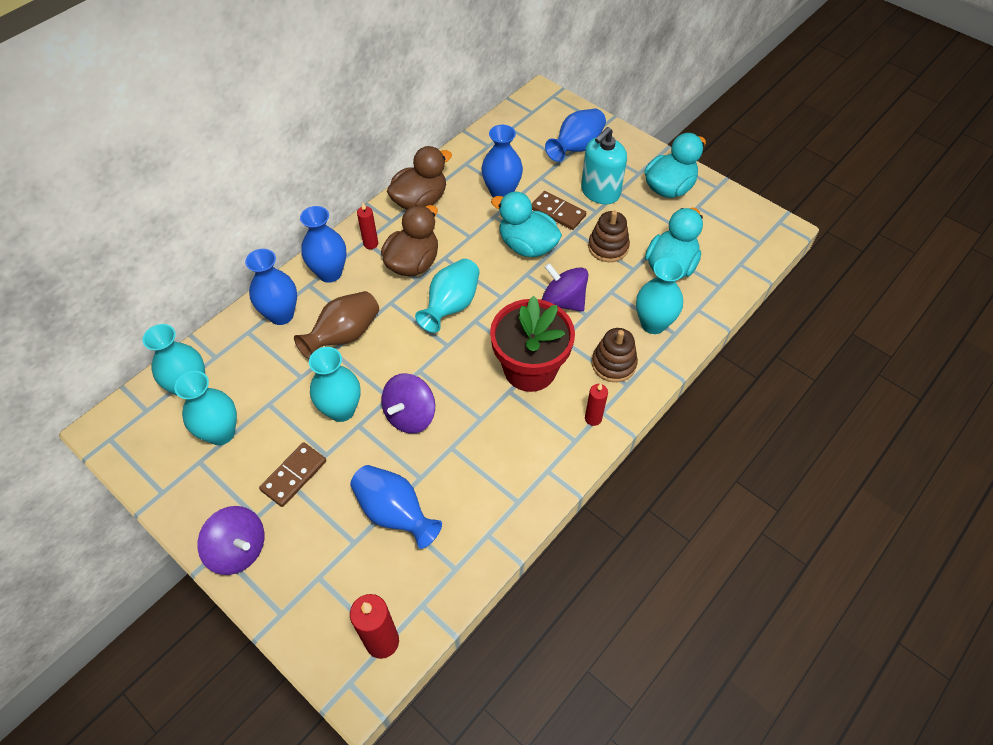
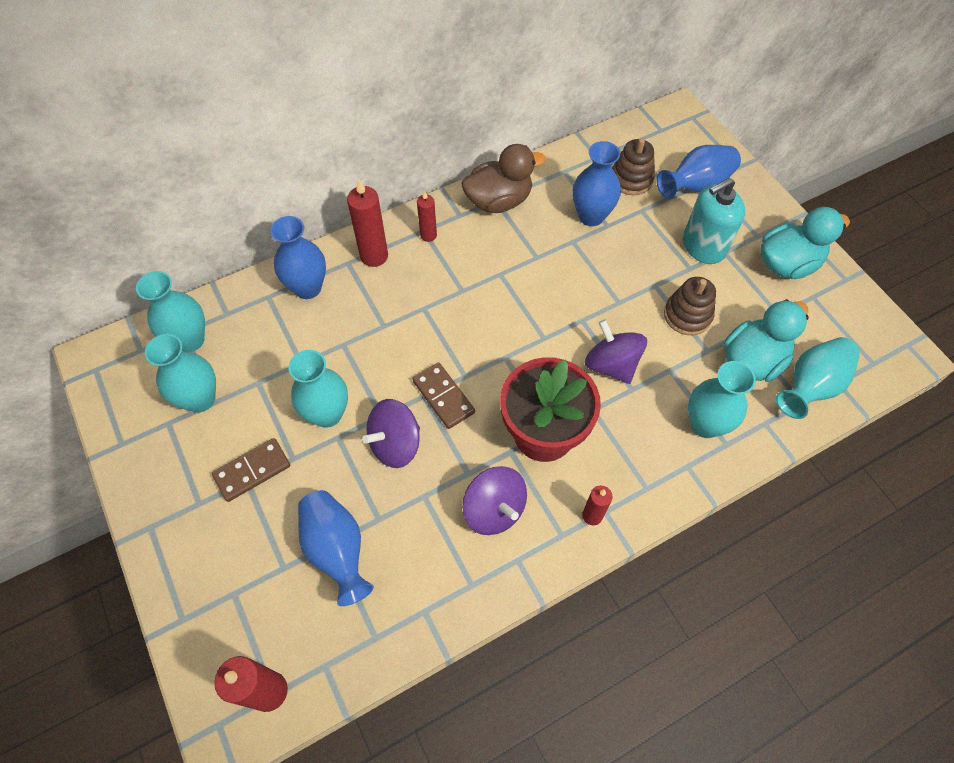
camera: 20 degrees right, 5 degrees up
purple spinning top [198,506,264,575] -> purple spinning top moved to [462,466,527,535]
brown vase [294,291,379,359] -> none
blue vase [300,206,347,283] -> red candle [347,179,388,267]
brown duck [381,205,438,276] -> none
turquoise vase [415,259,480,333] -> turquoise vase moved to [776,337,860,419]
turquoise duck [491,192,562,258] -> none
brown domino [532,191,586,230] -> brown domino moved to [413,363,475,429]
brown stacking toy [592,328,638,382] -> brown stacking toy moved to [612,138,655,195]

